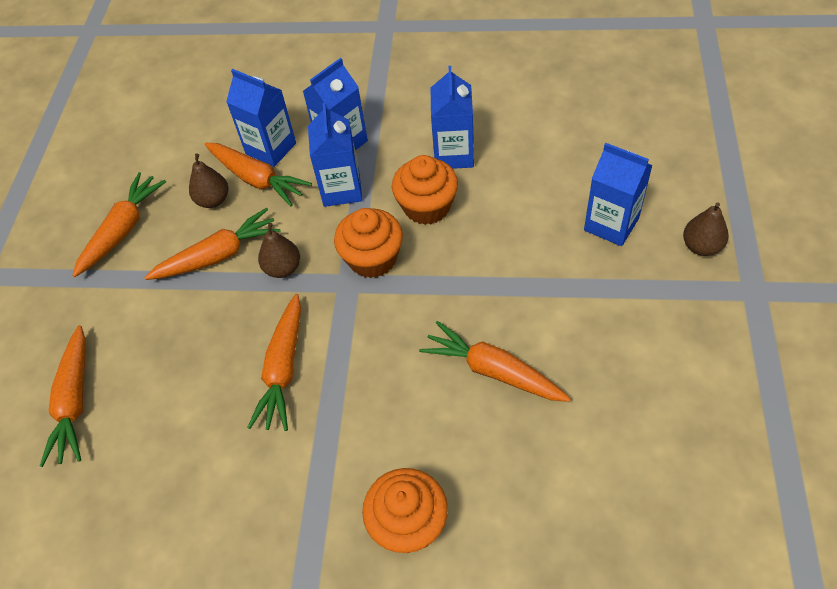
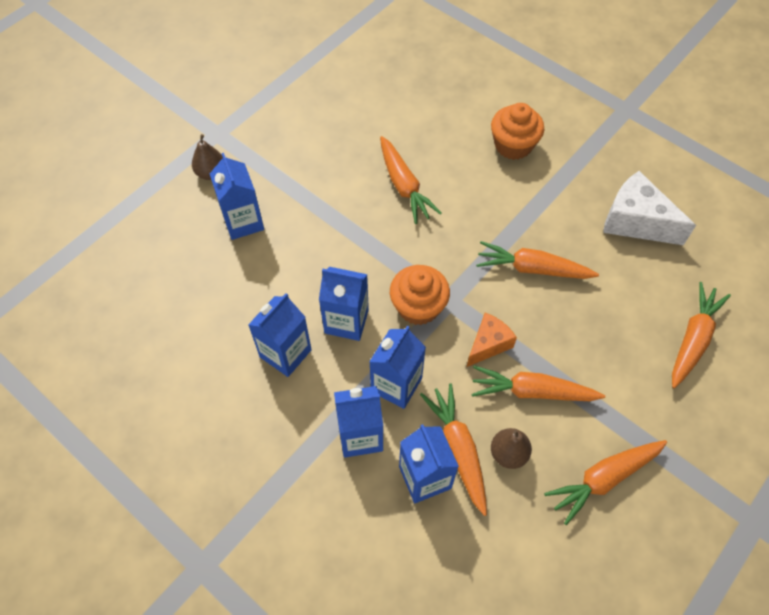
camera: 150 degrees left, 5 degrees up
orange carrot [247,294,301,431] -> orange carrot turned 120 degrees counterclockwise [476,241,599,279]
brown pear [258,223,300,278] -> orange cheese [467,313,517,367]
orange cupcake [392,155,458,225] -> blue carton [319,267,369,341]
none -> white cheese [603,171,696,245]

